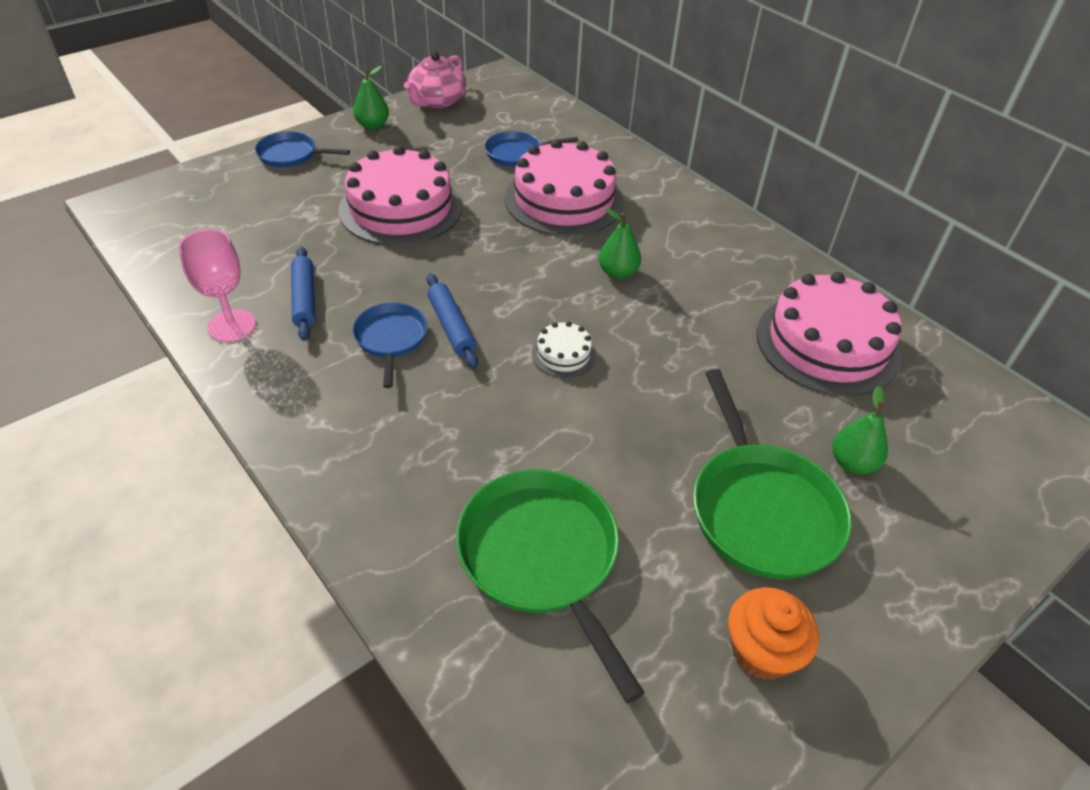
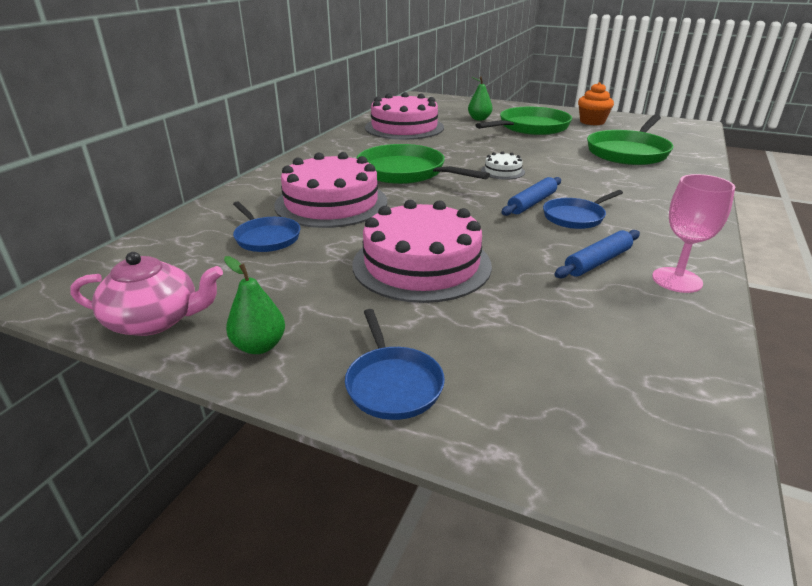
camera: 115 degrees left, 15 degrees down
green pear [599,208,641,279] -> green pan [356,144,490,184]

